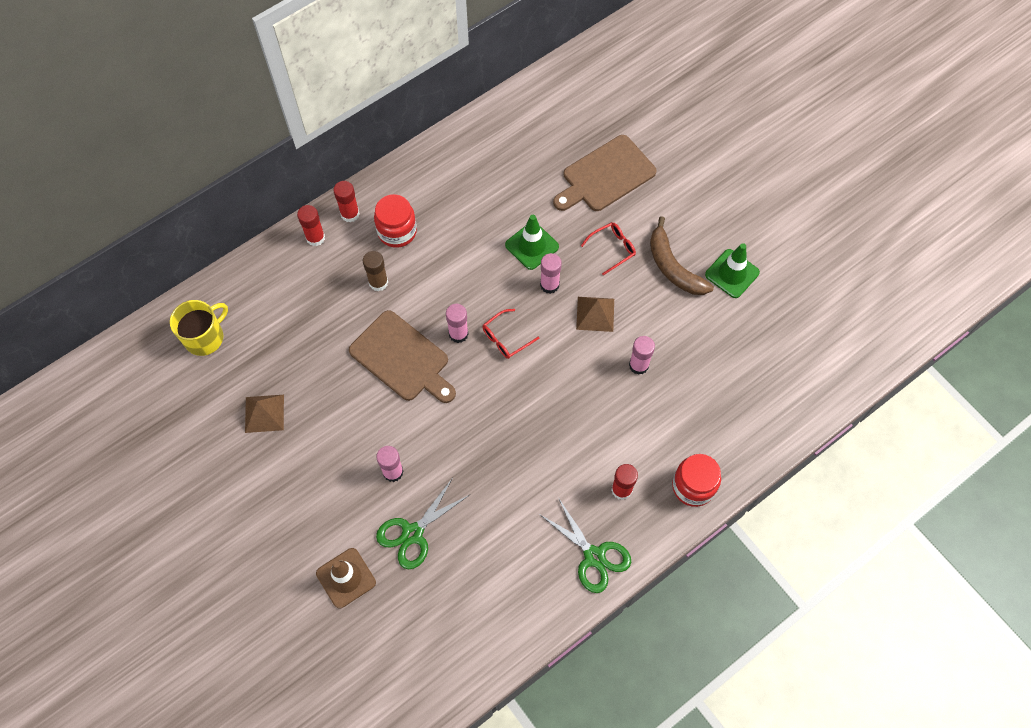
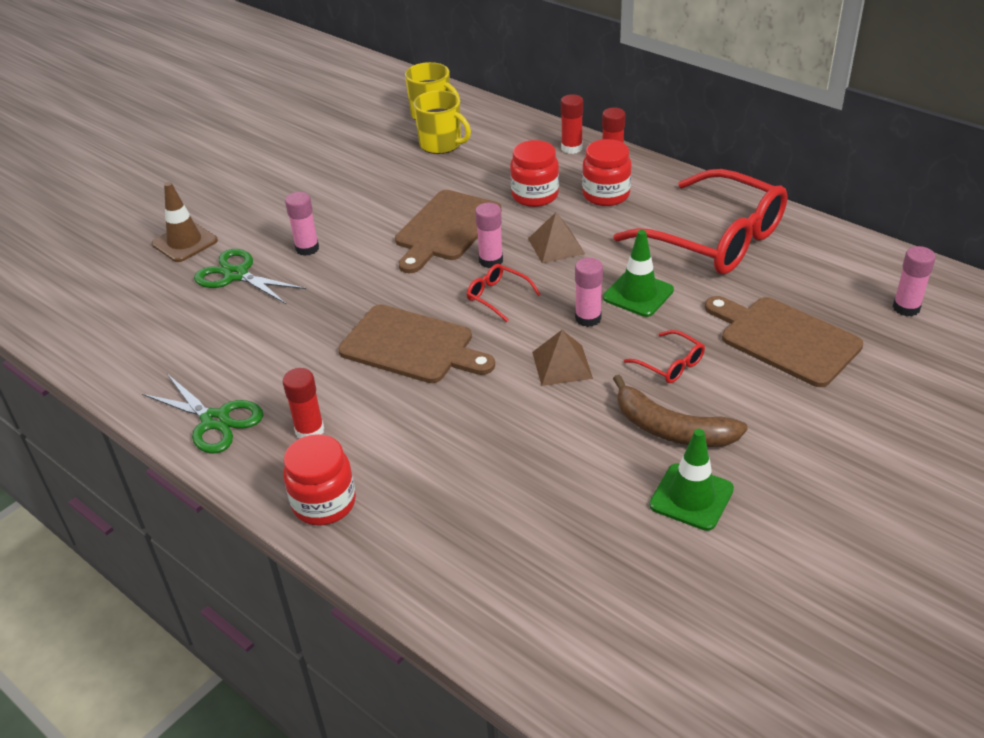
camera: 80 degrees right, 25 degrees down
brown pyramid [245,395,284,433] -> brown pyramid moved to [528,212,585,264]
brown glue stick [363,251,388,291] -> red jar [510,140,559,207]
green scissors [539,499,631,593] -> green scissors turned 90 degrees counterclockwise [142,374,264,454]
pink glue stick [629,336,655,375] -> pink glue stick moved to [892,246,936,316]
brown banana [650,216,714,295] -> brown banana turned 105 degrees counterclockwise [613,375,748,447]
none -> brown cutting board [338,304,495,383]
none -> yellow mug [413,90,471,154]
none -> red glasses [613,169,788,274]

